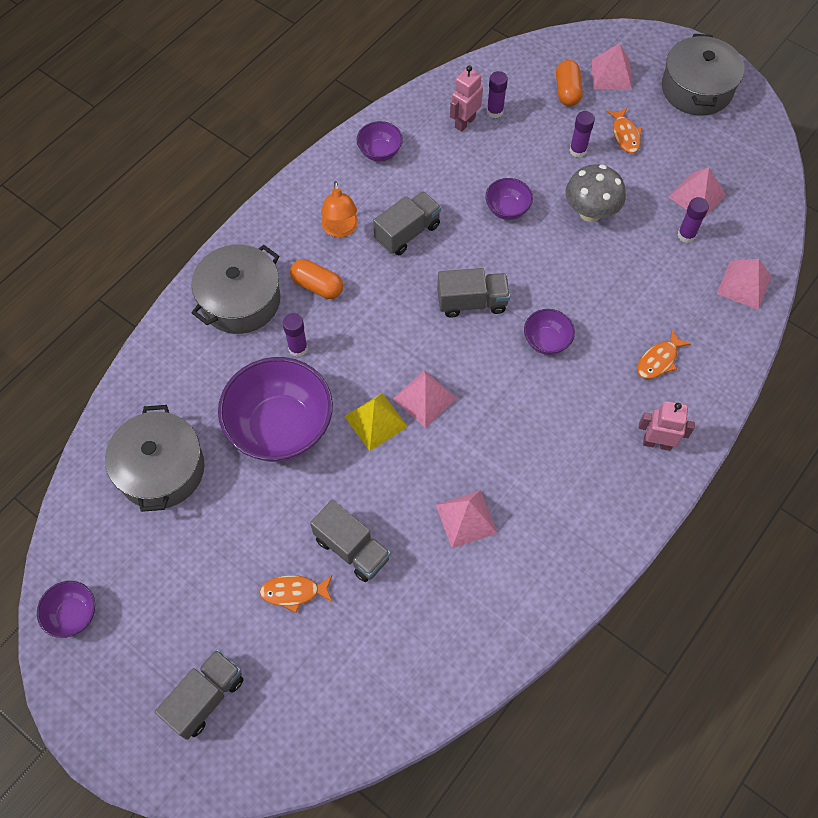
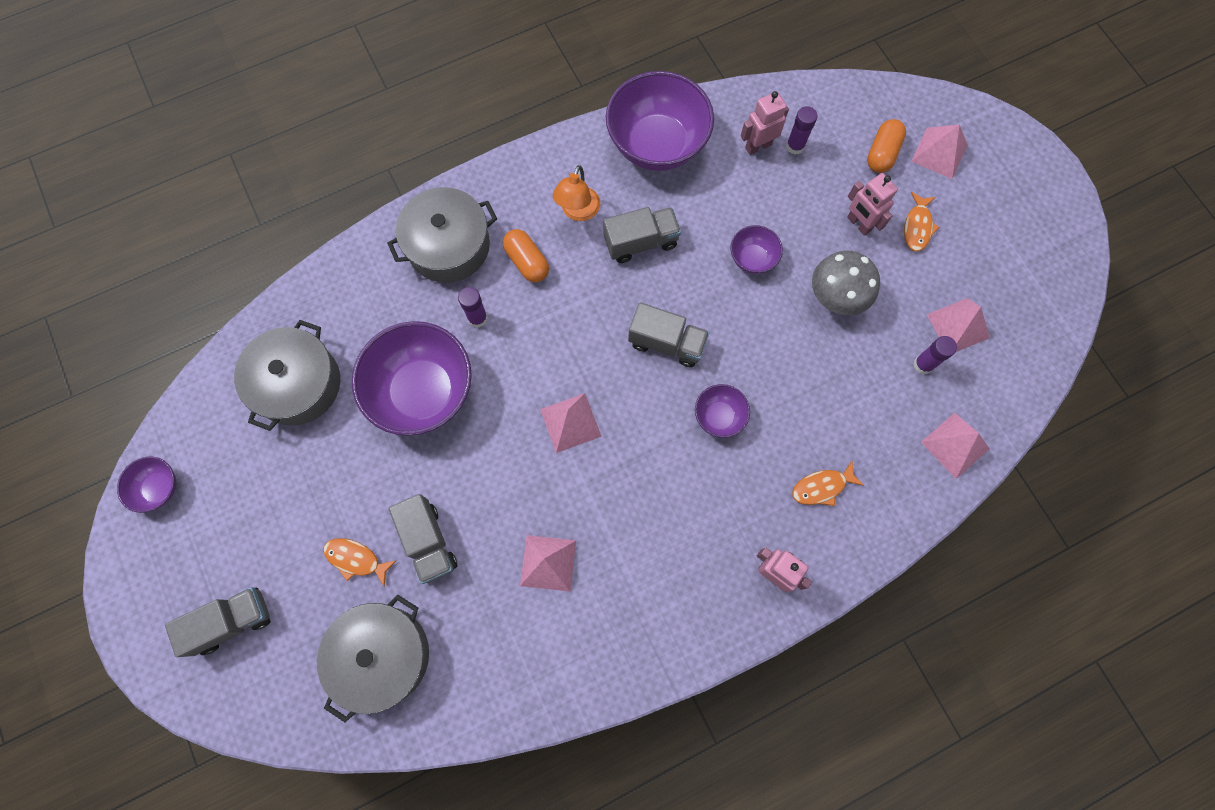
camera: 25 degrees right, 10 degrees up
yellow pyramid [344,393,408,451] -> none
purple bowl [357,121,403,161] -> purple bowl [606,71,714,171], size x2.11
purple glue stick [569,111,595,158] -> pink robot [847,173,898,236]
grey pot [662,34,745,115] -> grey pot moved to [317,595,429,722]

